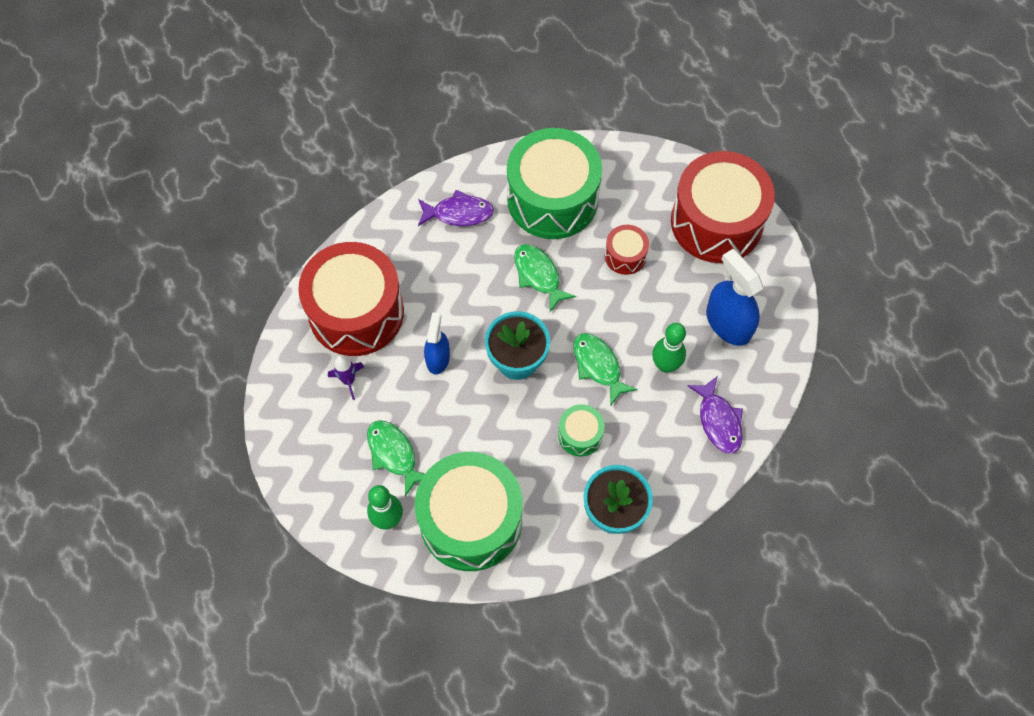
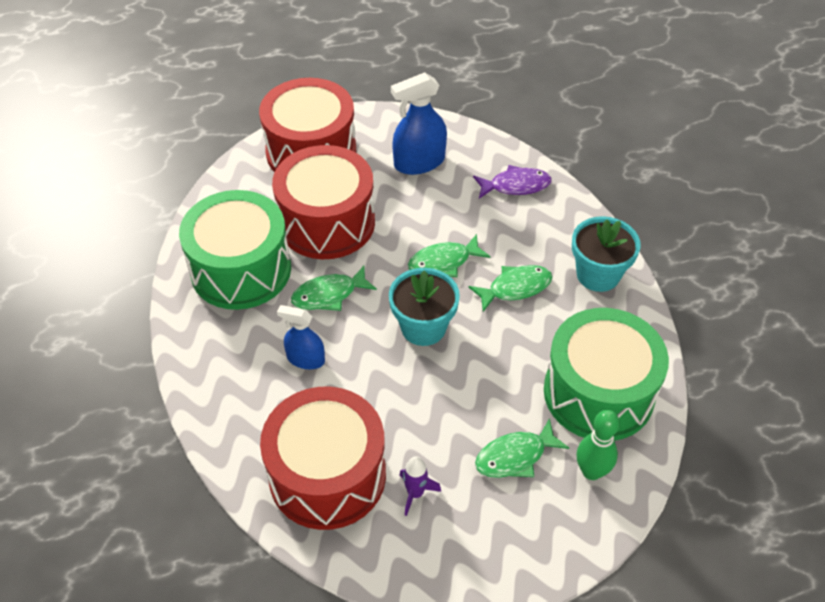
camera: 80 degrees left, 15 degrees down
purple fish [418,190,494,226] -> none
blue spray bottle [424,312,450,374] -> blue spray bottle moved to [277,305,325,369]
green drum [558,404,605,457] -> green fish [468,265,552,312]
red drum [605,225,649,275] -> red drum [272,145,375,259], size x2.22
green bowling pin [652,323,686,373] -> none

